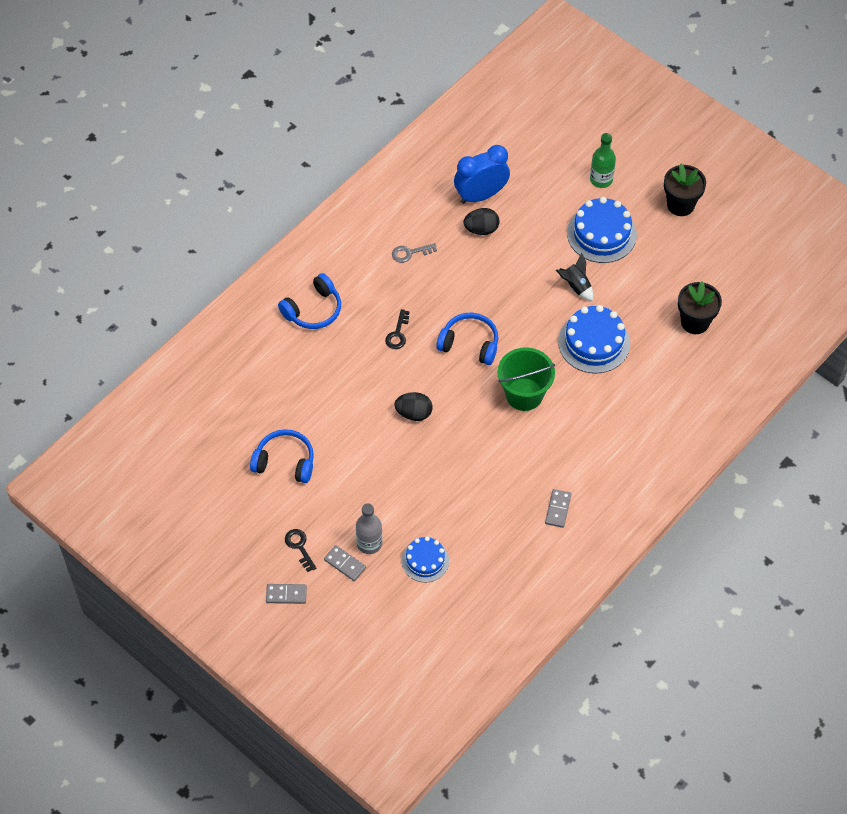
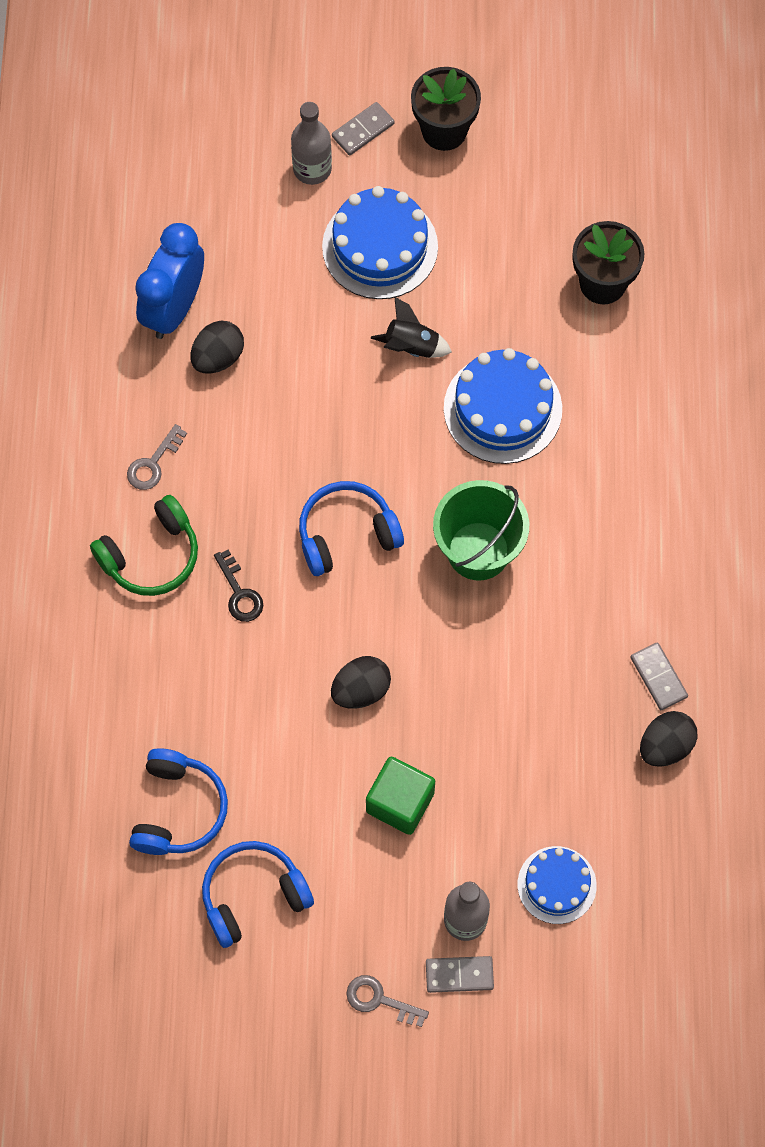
camera: 40 degrees left, 10 degrees up
grey domino [266,584,307,604] -> grey domino moved to [332,102,394,155]
blue headphones [278,273,341,329] -> blue headphones moved to [129,748,228,855]
black key [285,529,316,572] -> grey key [346,975,429,1027]
green bottle [590,133,616,188] -> grey bottle [291,102,332,185]
none -> green headphones [90,495,198,596]
none -> green cube [366,756,435,835]
none -> black egg [640,711,697,767]

